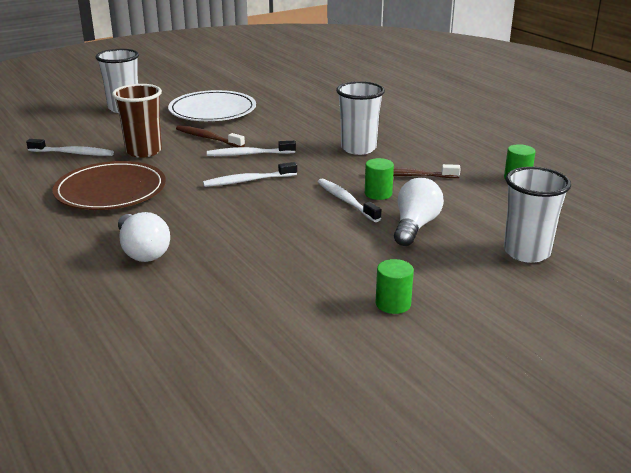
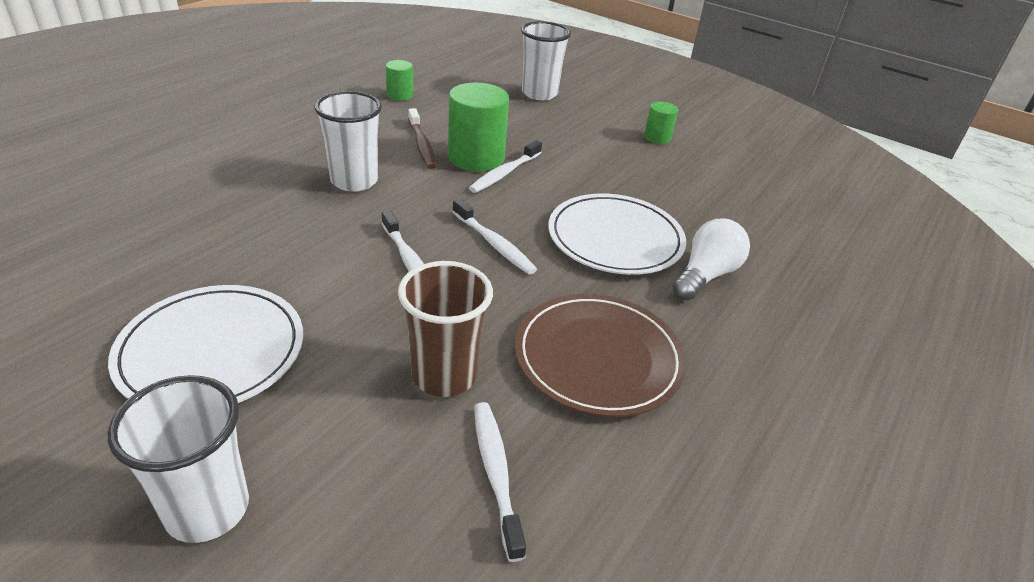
camera: 115 degrees left, 10 degrees up
brown toothbrush [176,125,245,147] -> none
green cylinder [365,158,394,200] -> green cylinder [448,83,509,172], size x1.89
white light bulb [394,178,444,246] -> none
none -> white plate [548,194,686,275]

